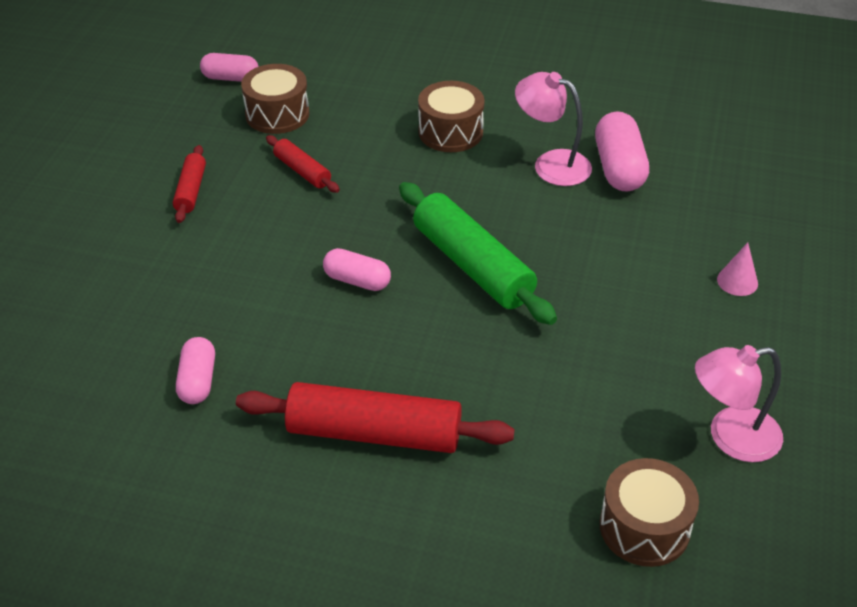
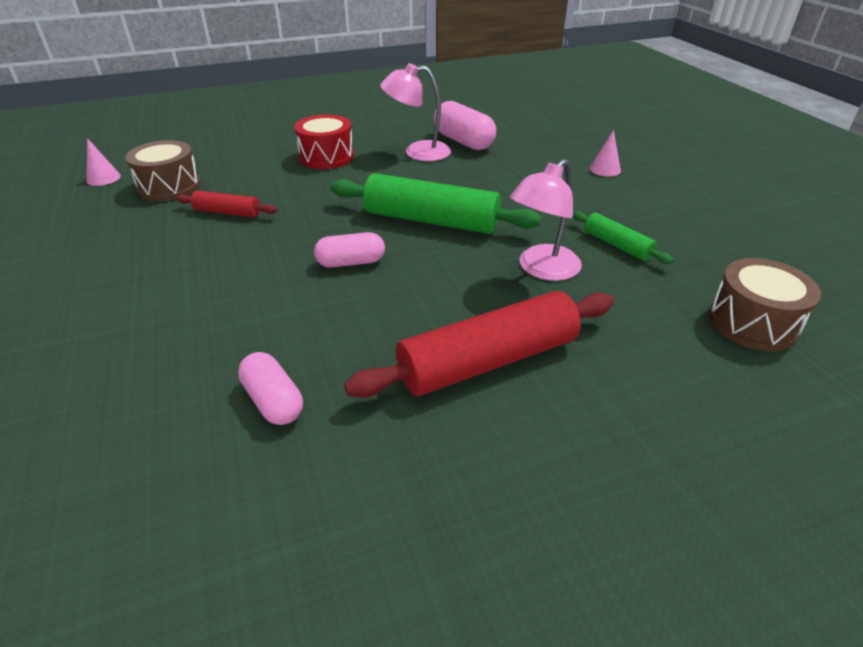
camera: 35 degrees left, 5 degrees down
red rolling pin [173,145,206,223] -> none
pink capsule [200,53,259,82] -> pink cone [86,138,121,186]
brown drum [418,81,485,152] -> red drum [294,114,354,169]
pink lamp [695,345,783,462] -> pink lamp moved to [510,159,582,281]
none -> green rolling pin [573,211,673,264]

